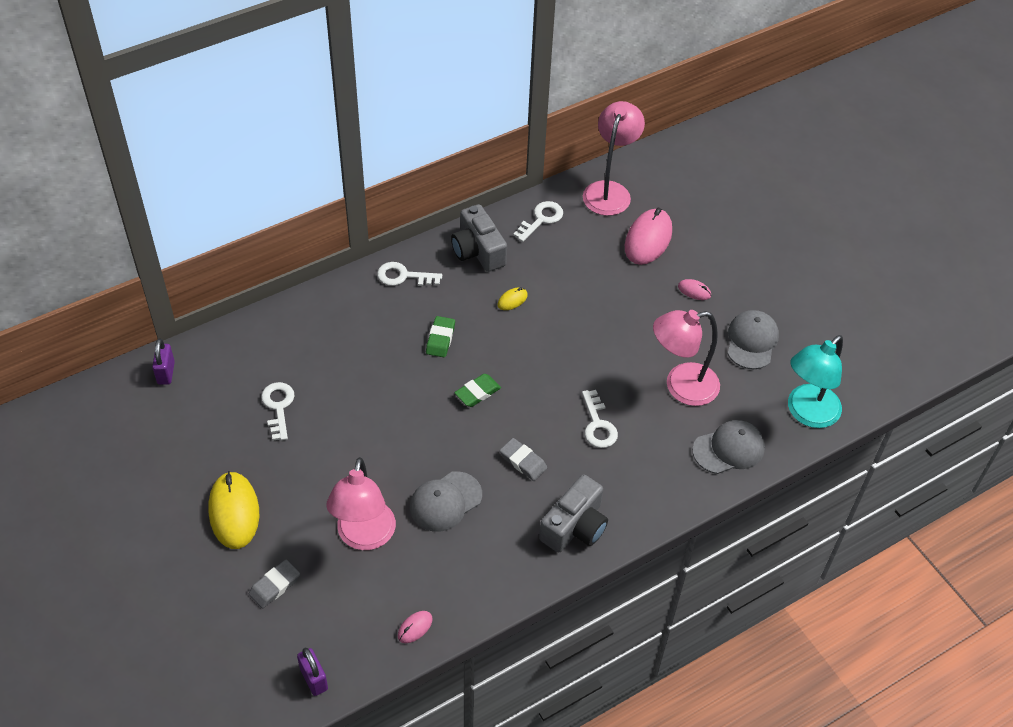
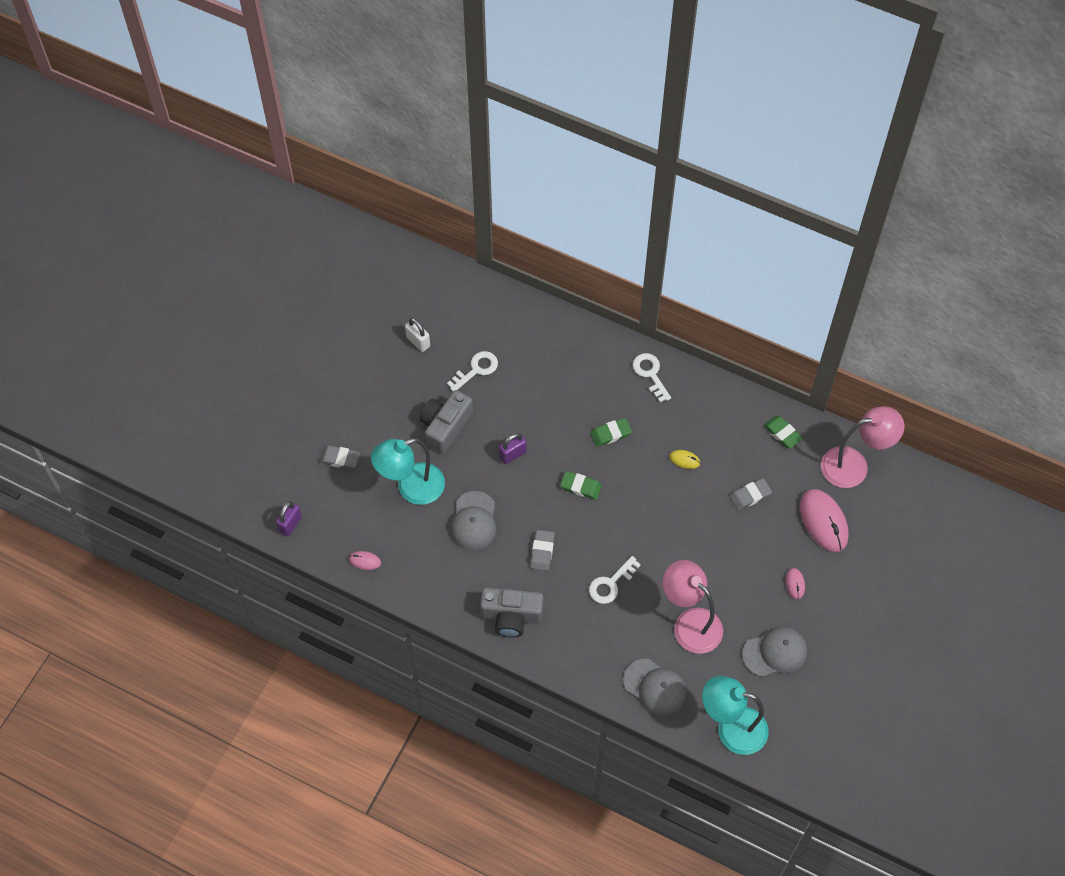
camera: 60 degrees right, 10 degrees up
purple padlock [152,339,175,385] -> purple padlock moved to [499,433,526,464]
yellow mouse [209,471,259,549] -> none
pink lamp [326,457,396,550] -> turquoise lamp [371,438,445,505]
grey cap [410,471,482,532] -> grey cap turned 105 degrees counterclockwise [450,491,496,550]
grey camera [451,204,507,272] -> grey camera moved to [420,390,473,454]
white key [513,201,563,242] -> green eraser [764,416,803,448]
pink mouse [625,208,672,265] -> pink mouse turned 75 degrees clockwise [800,489,849,552]
none -> white padlock [405,318,430,352]
none -> grey eraser [730,478,772,511]

